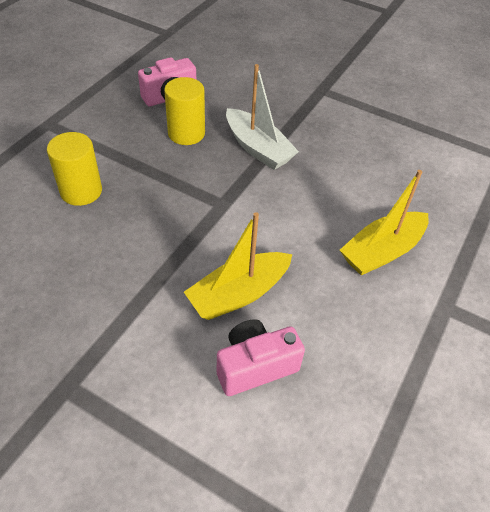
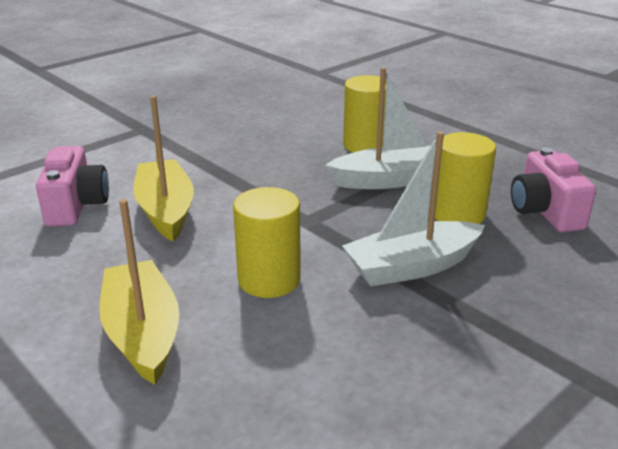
camera: 110 degrees right, 20 degrees down
none -> yellow cylinder [233,187,301,298]
none -> white boat [325,67,436,189]

